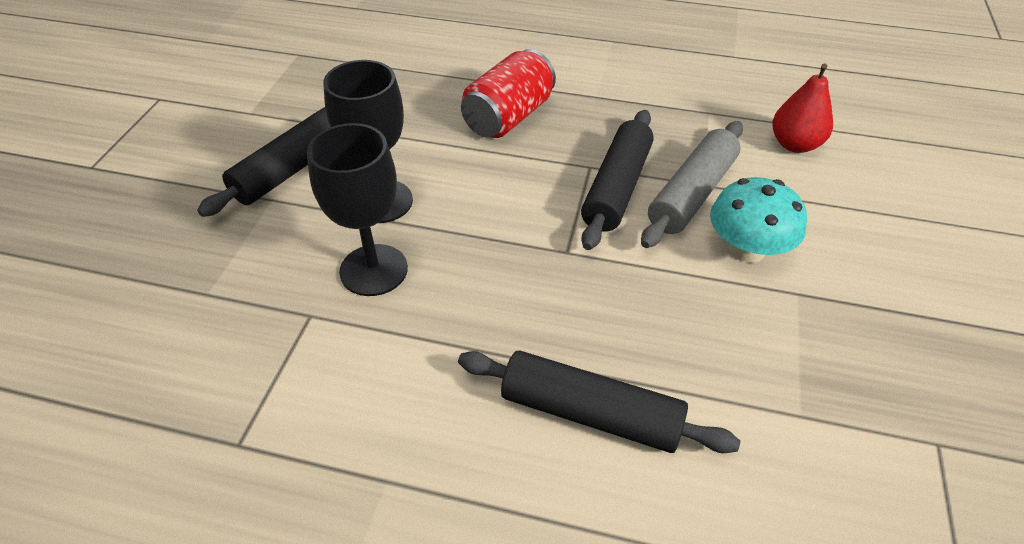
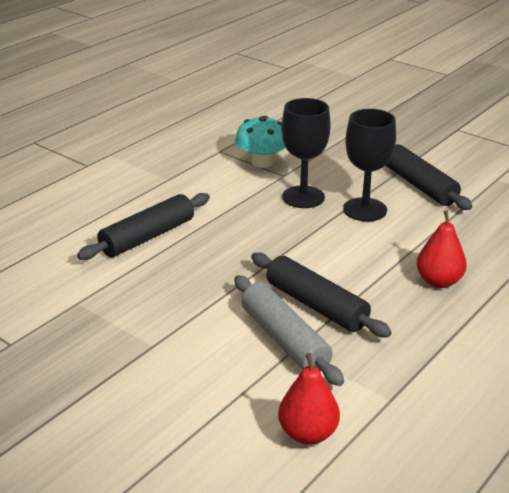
camera: 115 degrees right, 15 degrees down
red can [461,49,556,138] -> red pear [416,210,467,288]
turquoise mushroom [710,177,807,263] -> turquoise mushroom moved to [235,116,286,168]

